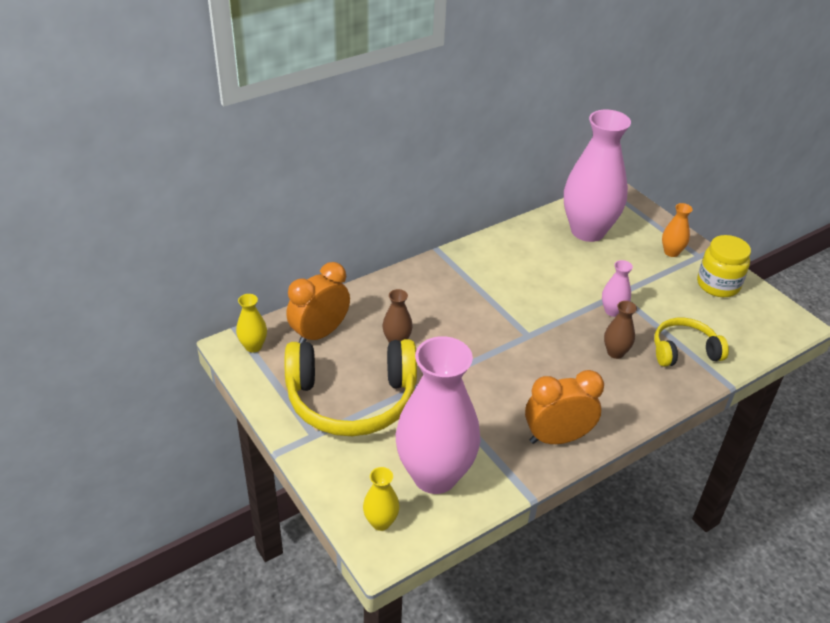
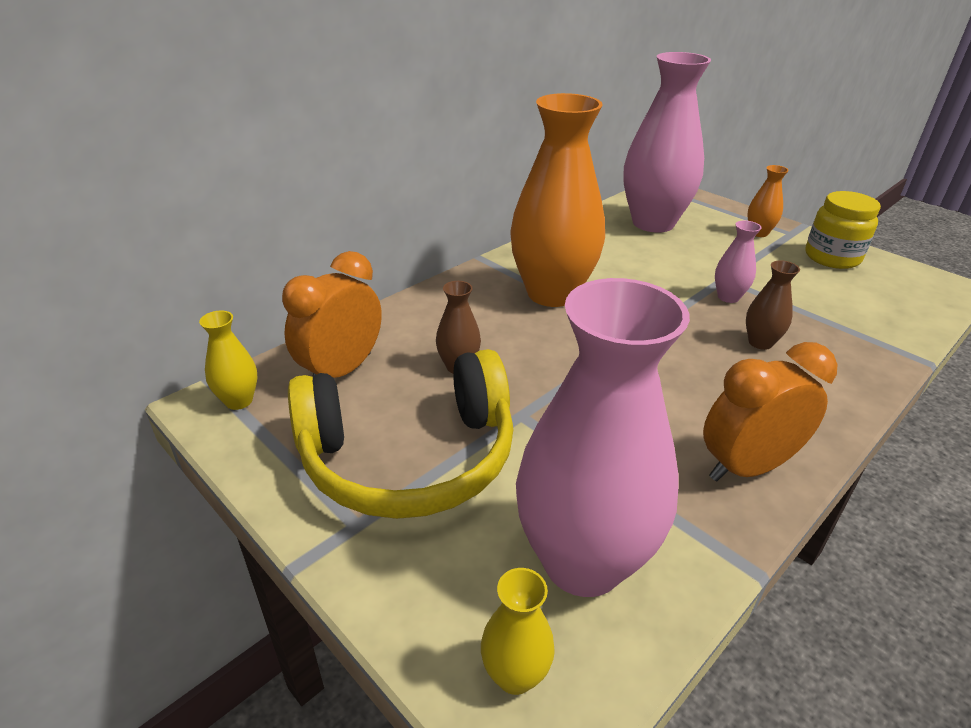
camera: 10 degrees left, 5 degrees down
yellow headphones [654,318,729,367] -> none
none -> orange vase [510,93,605,307]

